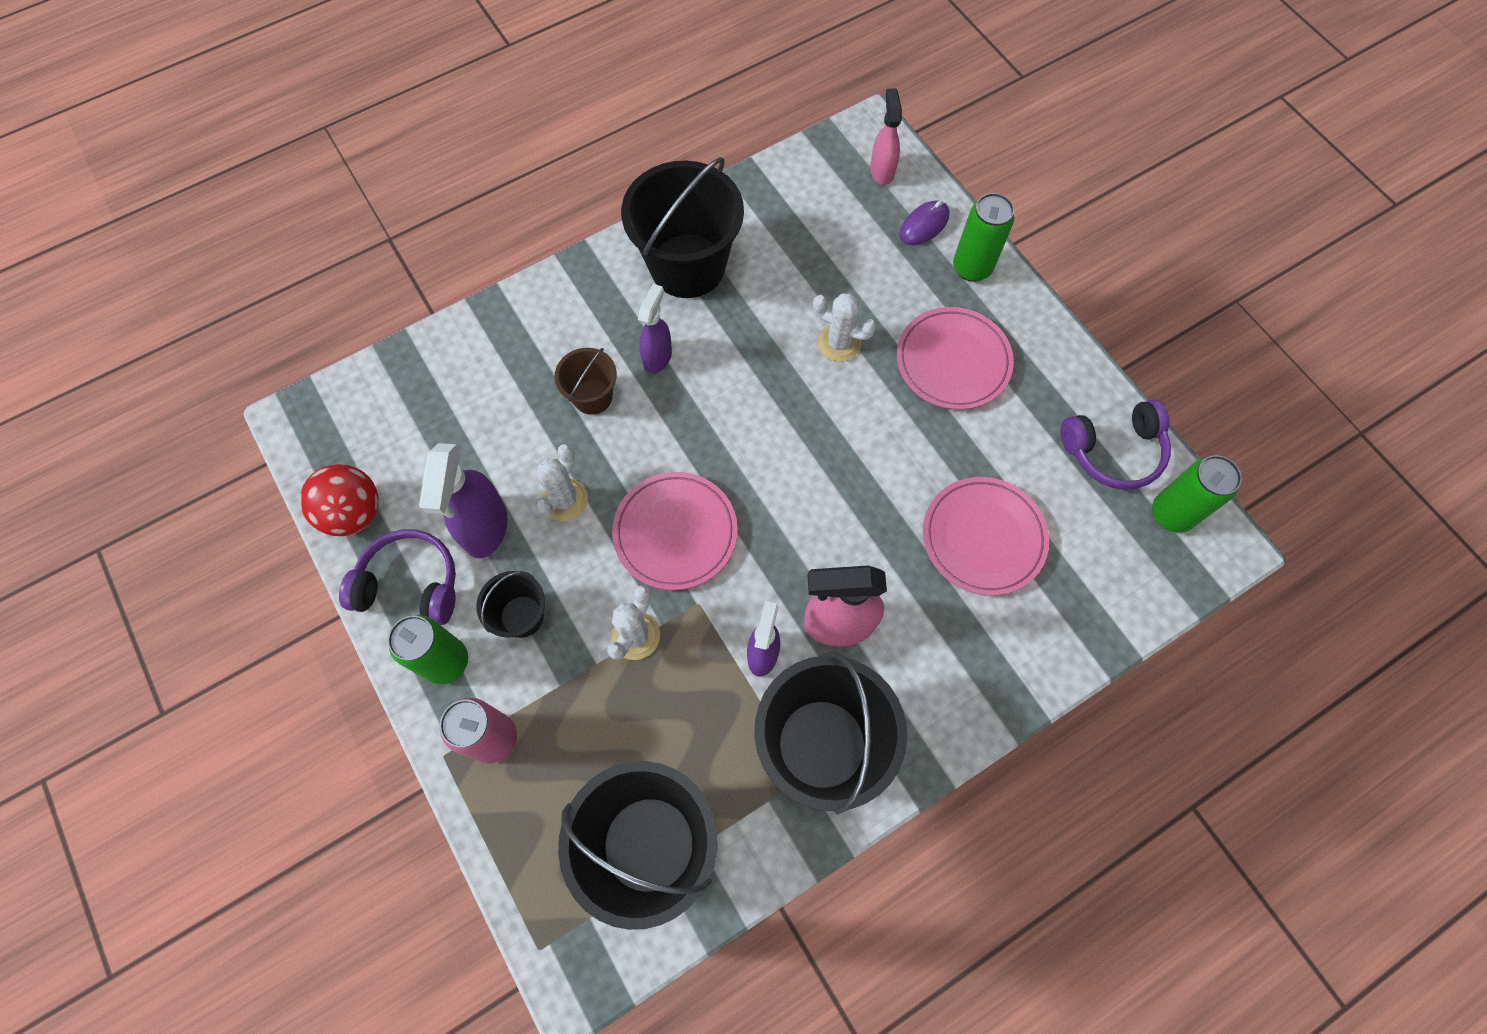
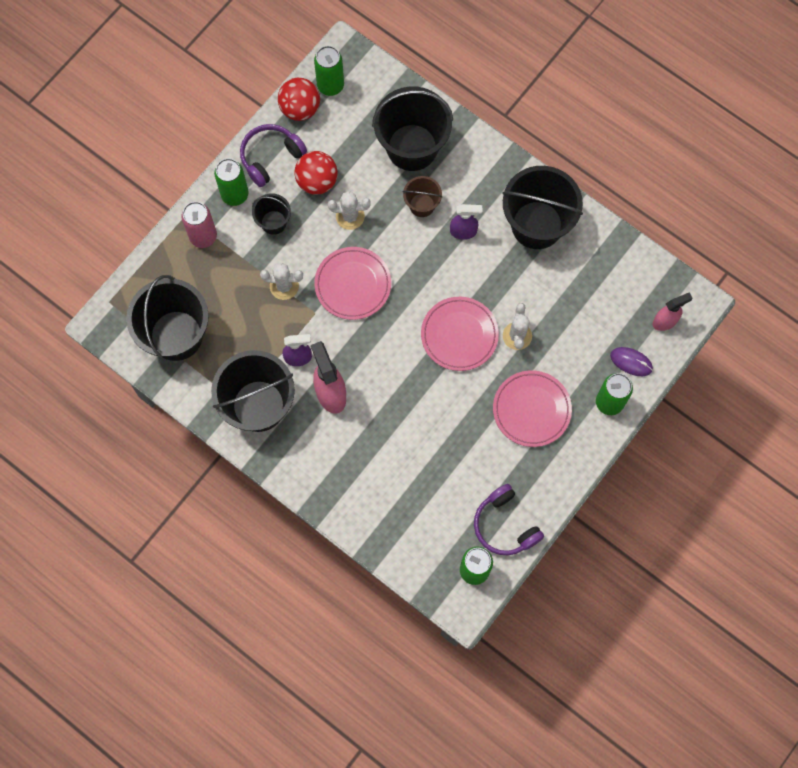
camera: 70 degrees right, 5 degrees up
purple headphones [339,529,456,625] -> purple headphones turned 120 degrees counterclockwise [240,124,307,187]
purple spray bottle [419,443,507,558] -> red ball [294,151,338,195]
pink plate [923,477,1049,596] -> pink plate moved to [421,297,499,371]
none -> green can [314,46,344,96]
none -> black bucket [372,86,453,171]

